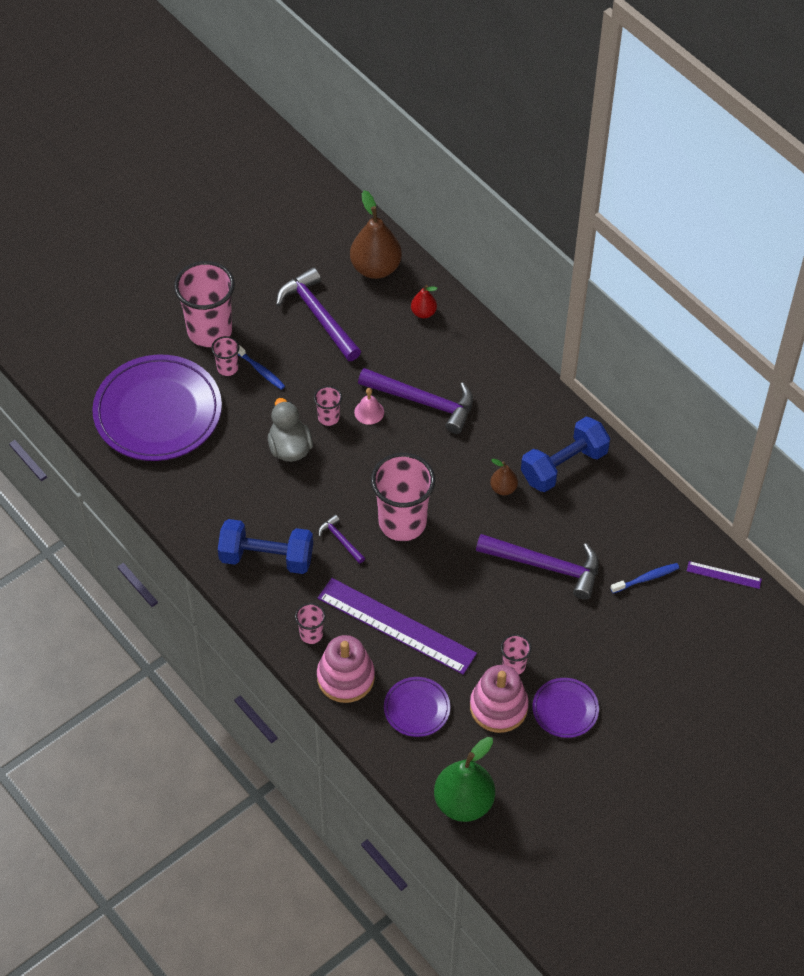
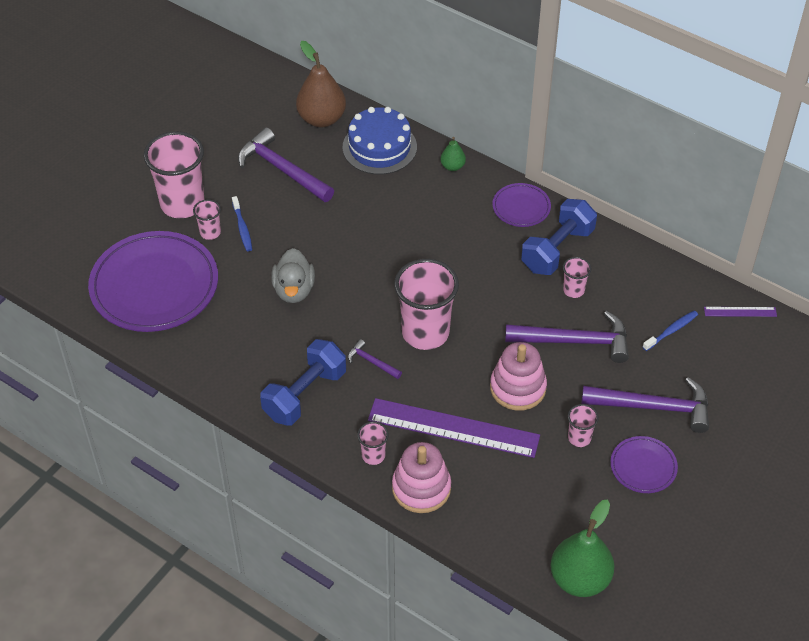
camera: 15 degrees left, 5 degrees down
blue dumbbell [218,519,313,574] -> blue dumbbell turned 45 degrees counterclockwise [260,339,346,426]
blue toothbrush [238,345,285,390] -> blue toothbrush turned 45 degrees clockwise [232,196,252,251]
grey duck [268,398,313,462] -> grey duck turned 150 degrees counterclockwise [271,248,315,303]
pink cup [314,386,342,426] -> pink cup moved to [563,257,591,298]
pink bell [354,388,384,425] -> none
purple hammer [358,368,473,434] -> purple hammer moved to [582,377,709,433]
purple plate [384,677,450,737] -> purple plate moved to [492,183,551,227]
red pear [411,285,438,318] -> blue cake [343,107,417,175]
pink stacking toy [470,665,529,733] -> pink stacking toy moved to [490,342,547,411]
brown pear [490,459,518,495] -> none
none -> green pear [440,137,466,171]

